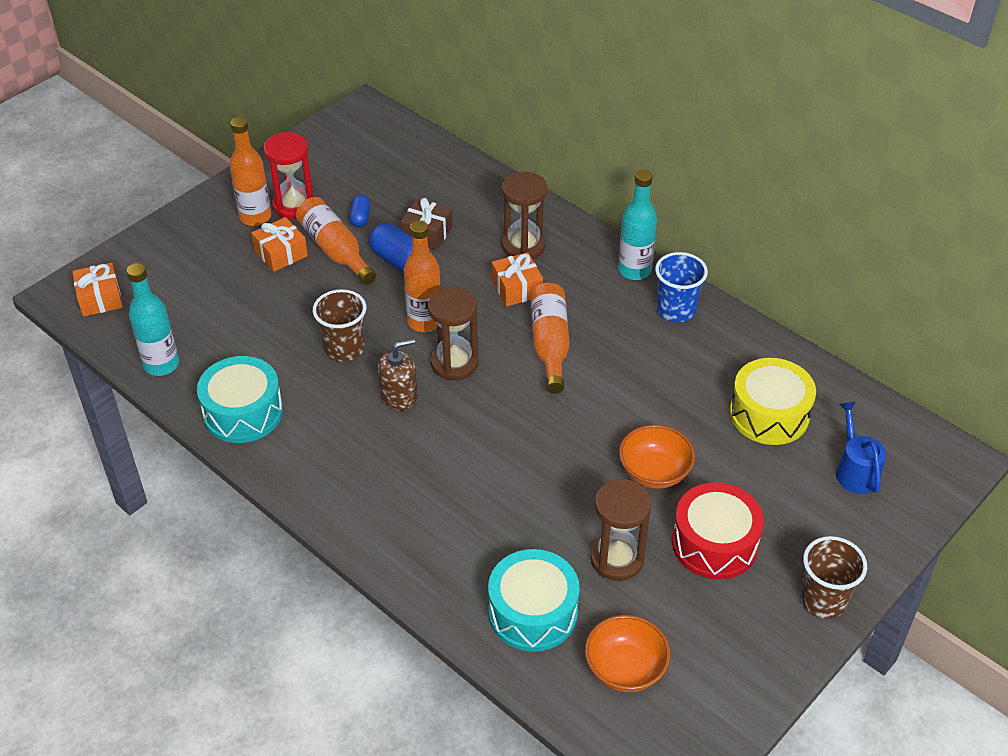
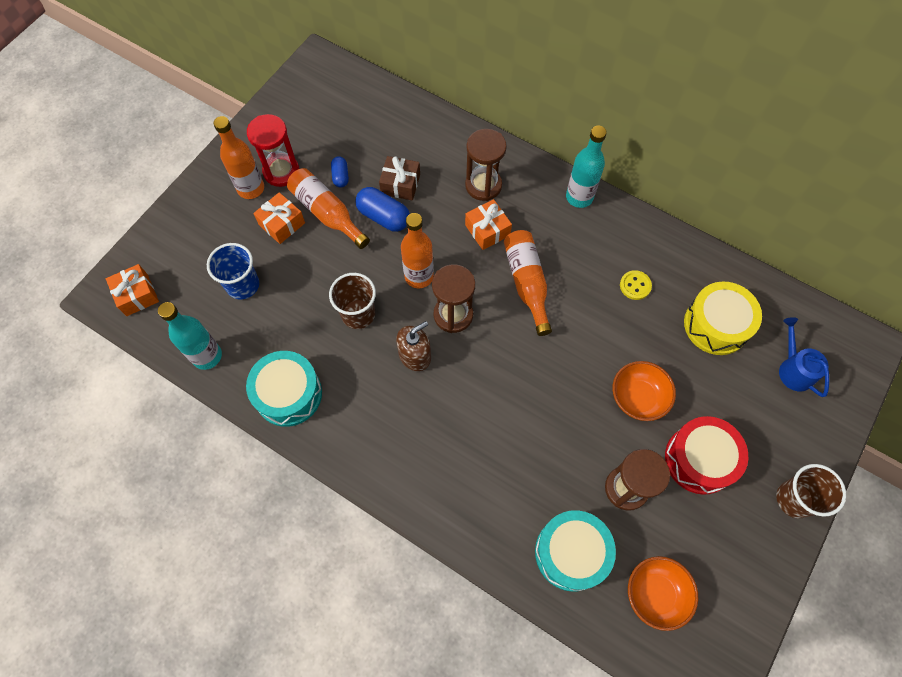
camera: 10 degrees left, 20 degrees up
blue cup [655,252,708,322] -> blue cup moved to [207,243,259,300]
none -> yellow button [620,270,652,300]

